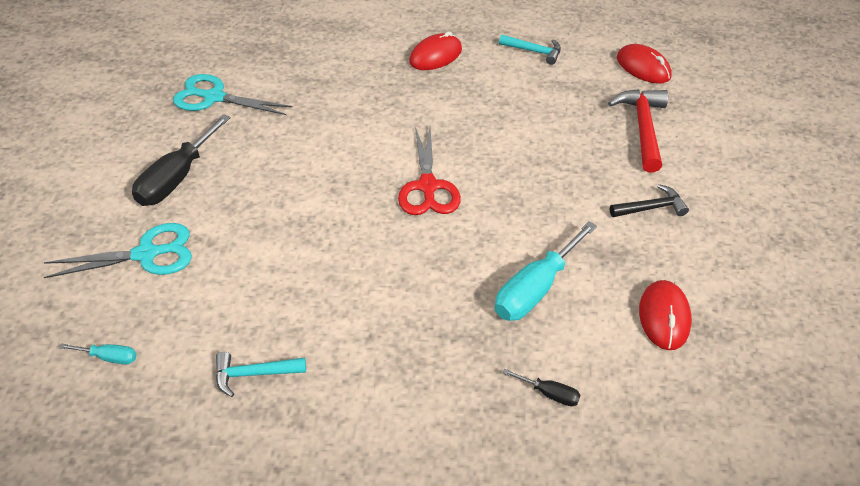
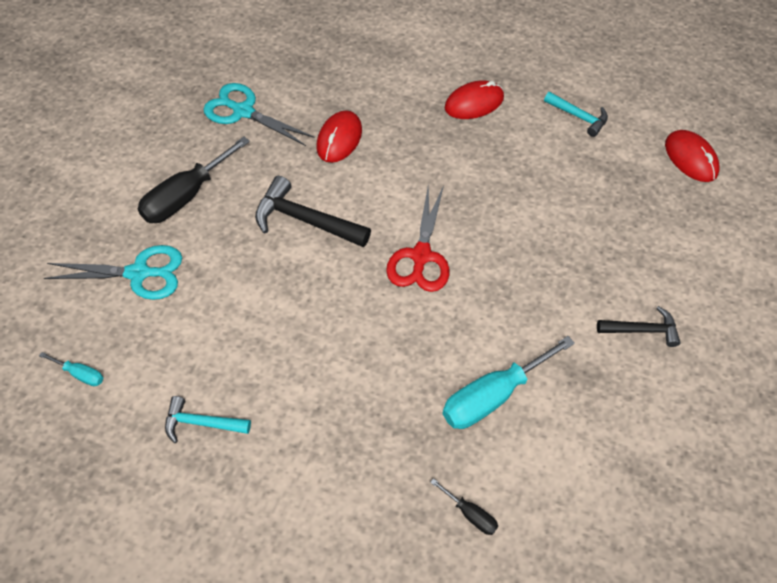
camera: 15 degrees right, 10 degrees up
red hammer [608,89,668,173] -> none
red mouse [639,280,692,350] -> red mouse moved to [316,110,362,163]
none -> black hammer [255,176,371,247]

